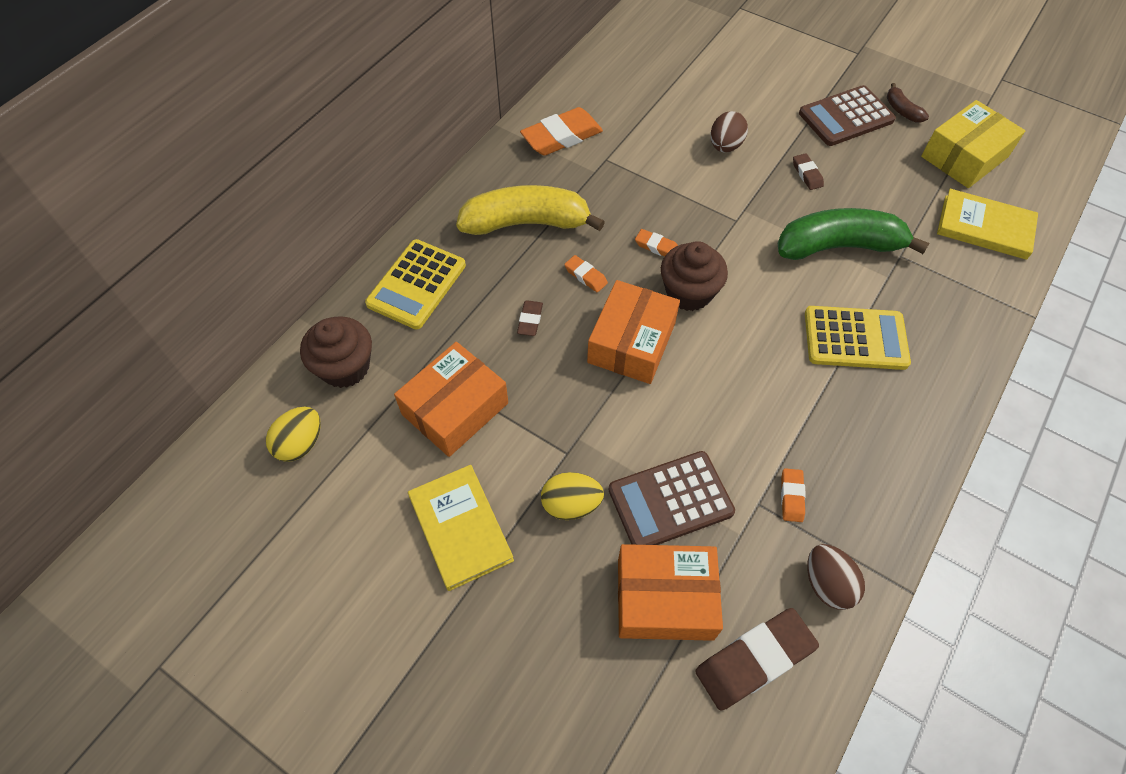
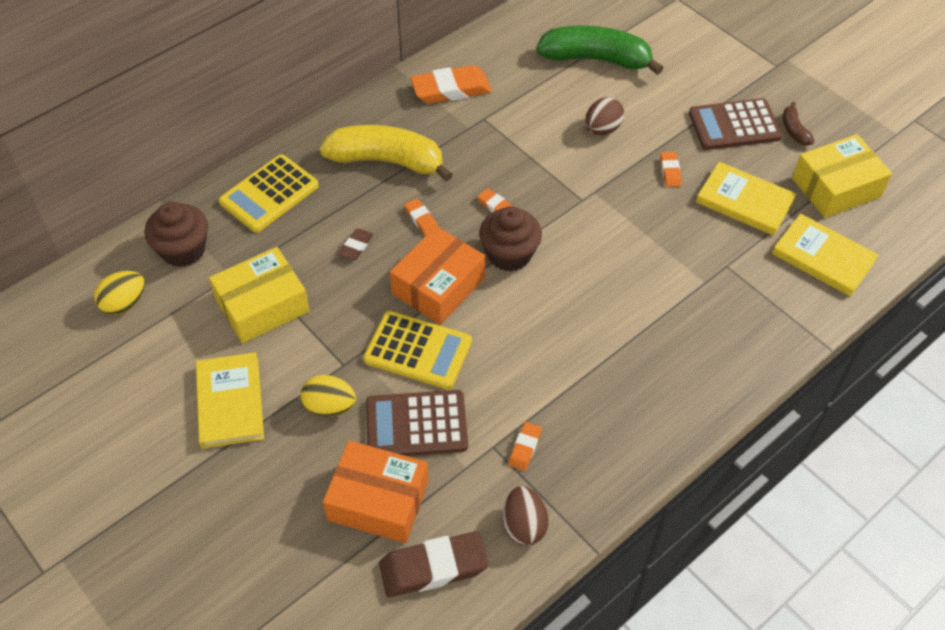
camera: 15 degrees right, 5 degrees down
orange box [394,342,508,457] -> yellow box [209,247,310,344]
green banana [778,208,929,260] -> green banana moved to [536,25,664,75]
brown eraser [793,153,824,190] -> orange eraser [660,152,682,187]
yellow calculator [805,306,911,370] -> yellow calculator moved to [363,311,472,389]
none -> yellow book [696,162,796,236]

